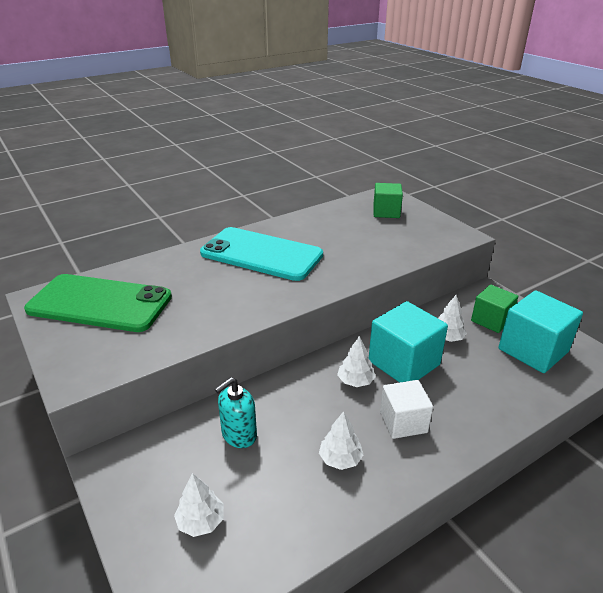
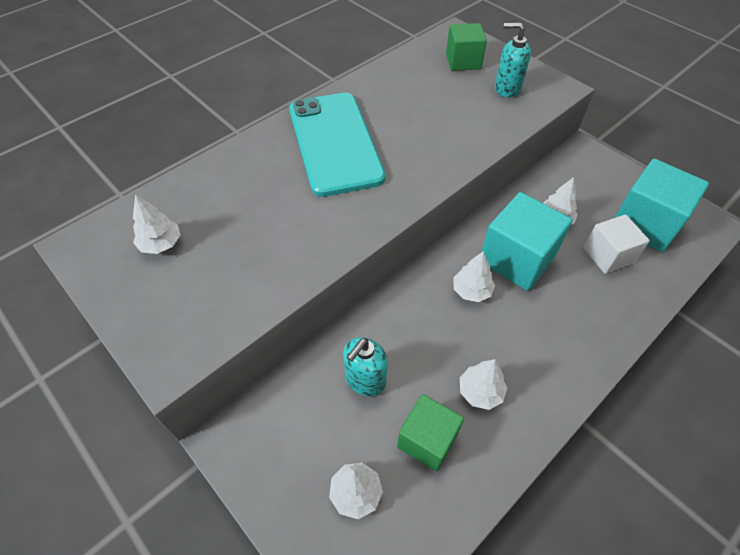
camera: 10 degrees left, 20 degrees up
green phone [24,274,172,332] -> white tree [133,195,180,254]
turquoise phone [200,227,323,281] -> turquoise phone turned 60 degrees clockwise [289,93,386,197]
white cube [380,380,433,439] -> white cube moved to [583,215,650,274]
green cube [471,285,518,333] -> green cube moved to [397,394,464,472]
none -> turquoise soap dispenser [495,23,531,98]

